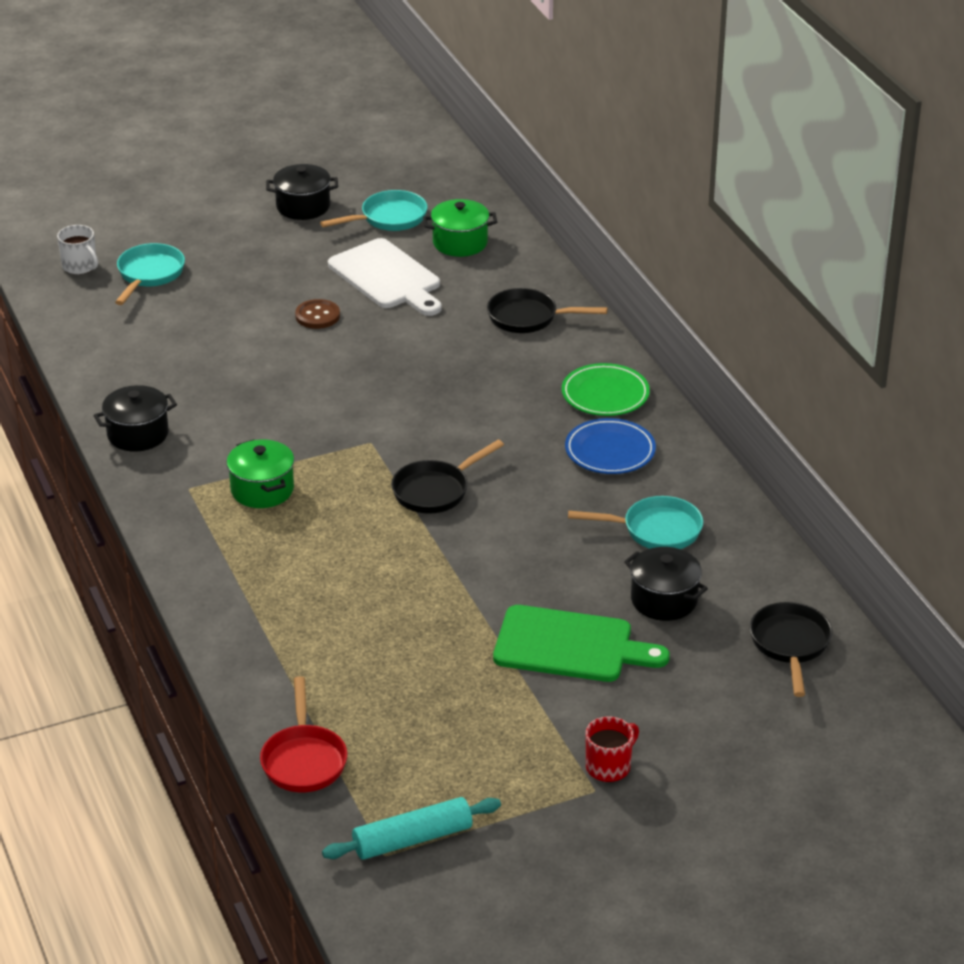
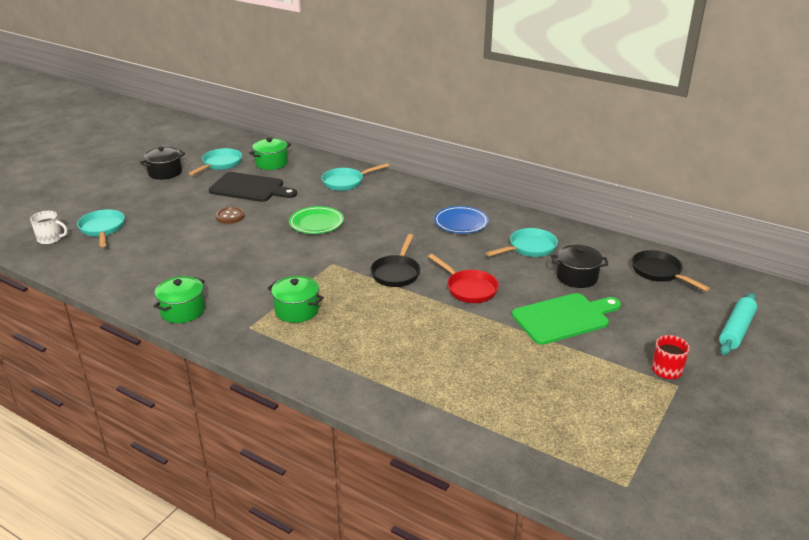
camera: 35 degrees left, 5 degrees down
black pot [93,385,177,452] -> green pot [154,276,205,323]
red pan [260,676,347,792] -> red pan moved to [428,254,499,303]
turquoise rolling pin [322,797,501,860] -> turquoise rolling pin moved to [719,293,757,355]
white cutting board [328,238,442,316] -> black cutting board [209,172,297,202]
black pan [487,288,607,333] -> turquoise pan [322,163,389,191]
green plate [562,363,650,416] -> green plate moved to [289,206,344,234]

